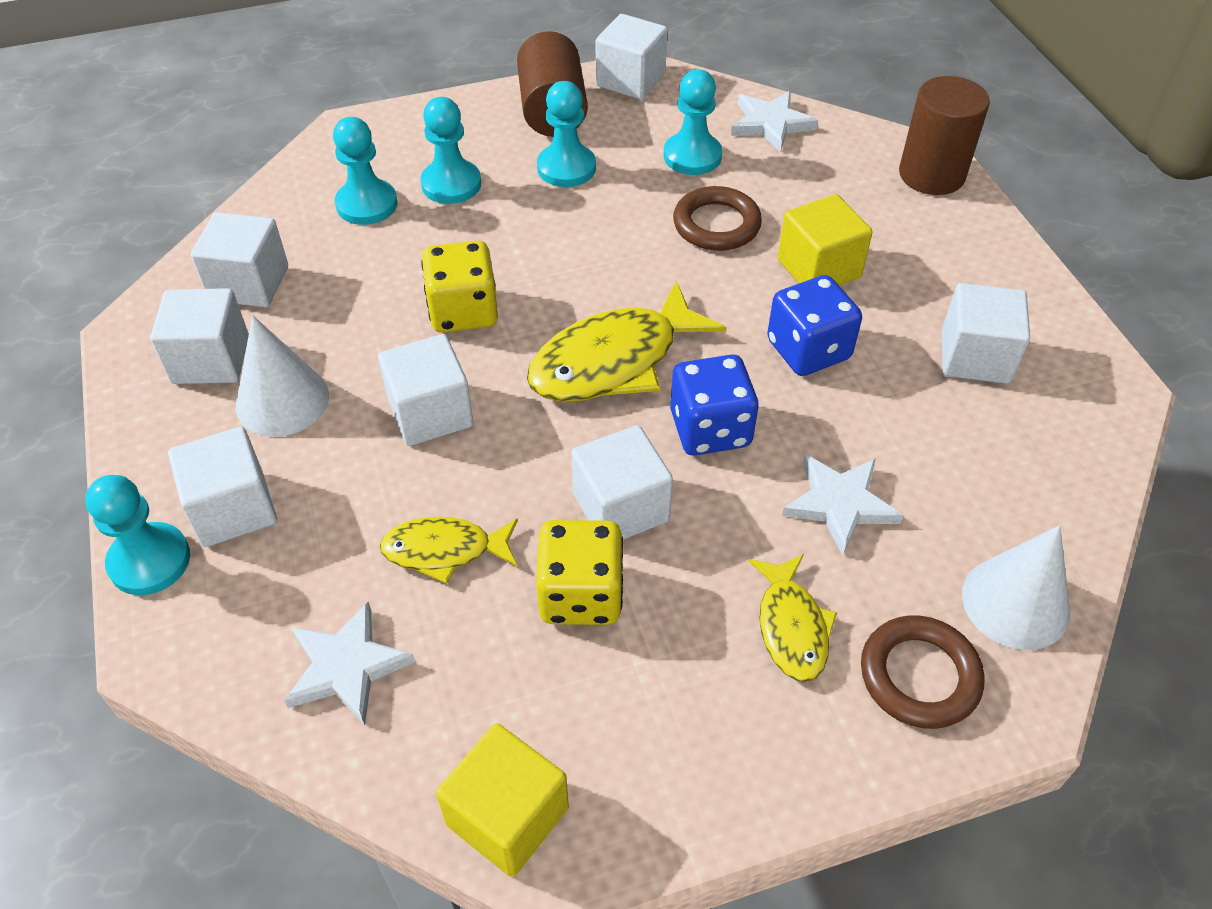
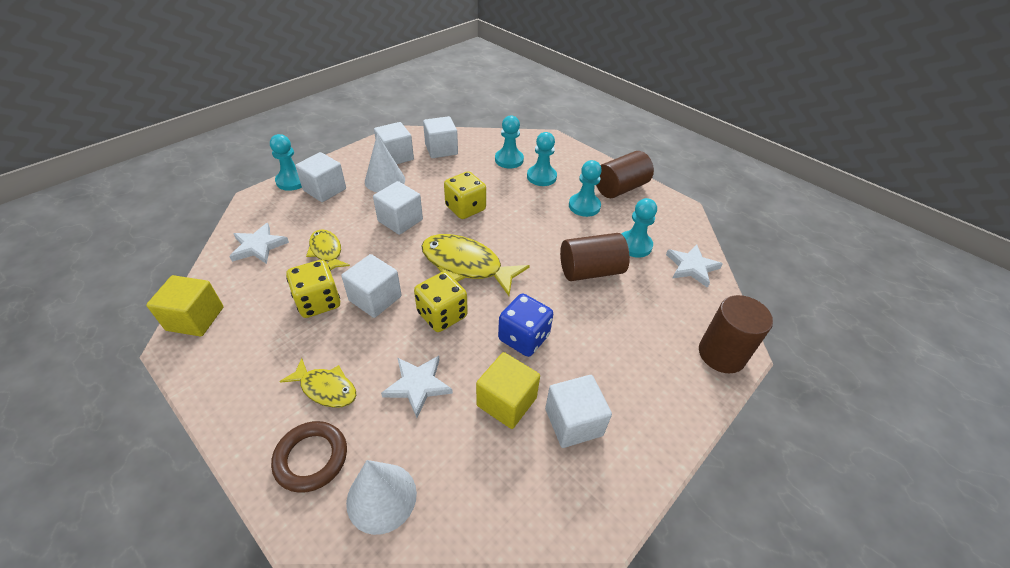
camera: 60 degrees right, 5 degrees down
white cube [596,14,668,100] -> none
blue dice [670,354,758,456] -> yellow dice [414,271,468,332]
brown ring [673,186,762,251] -> brown cylinder [560,233,630,281]
yellow fish [748,554,837,682] -> yellow fish turned 120 degrees counterclockwise [279,358,356,408]
yellow cube [778,194,873,286] -> yellow cube moved to [476,352,540,429]

